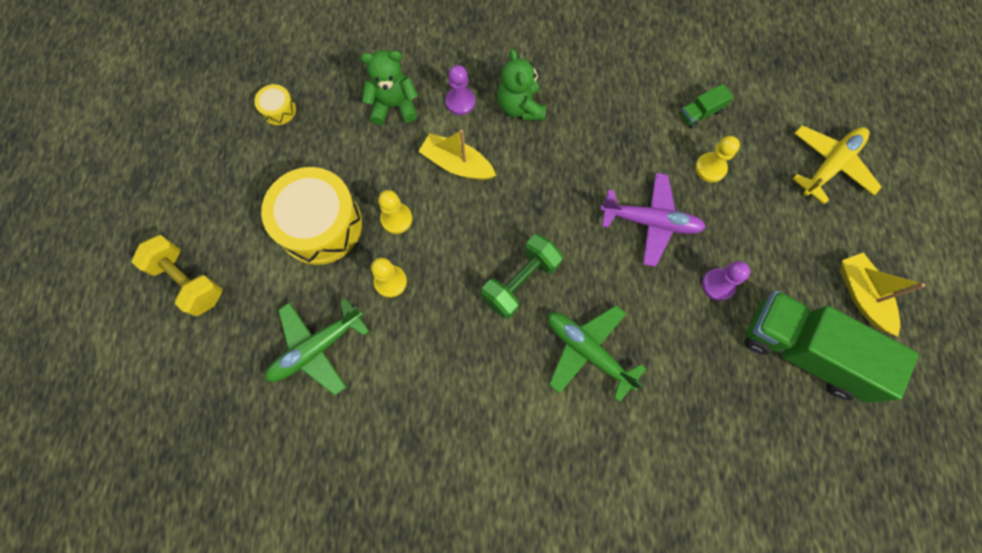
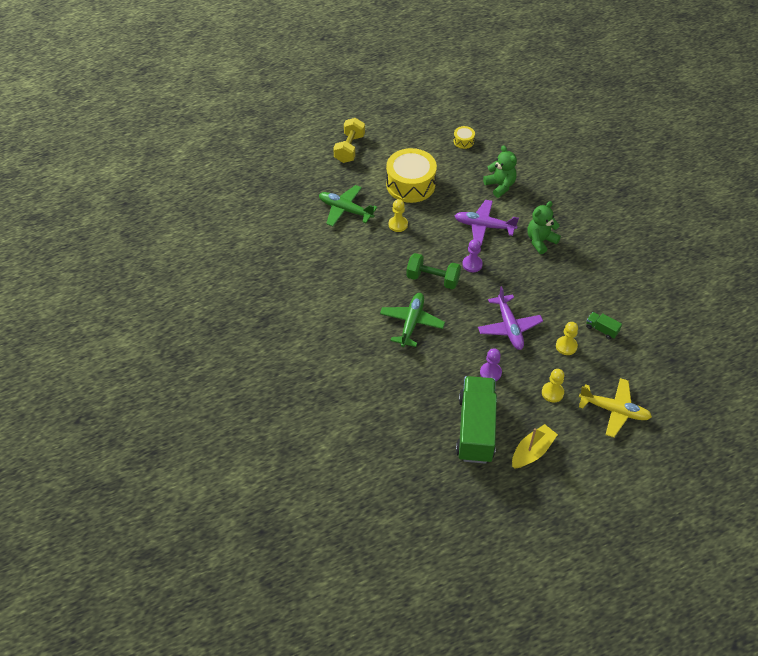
camera: 65 degrees right, 20 degrees down
yellow pawn [378,190,412,234] -> yellow pawn moved to [542,369,564,402]
yellow boat [418,130,496,180] -> purple plane [455,200,519,245]
purple pawn [445,65,475,115] -> purple pawn moved to [462,239,483,272]

